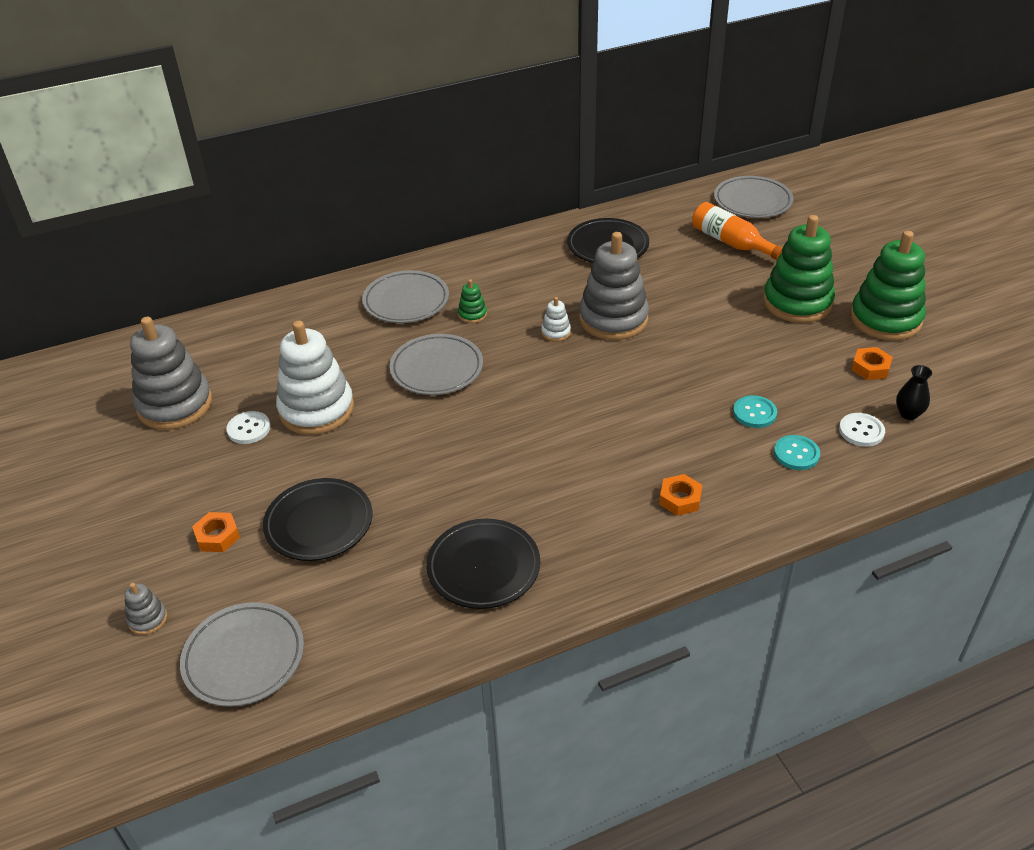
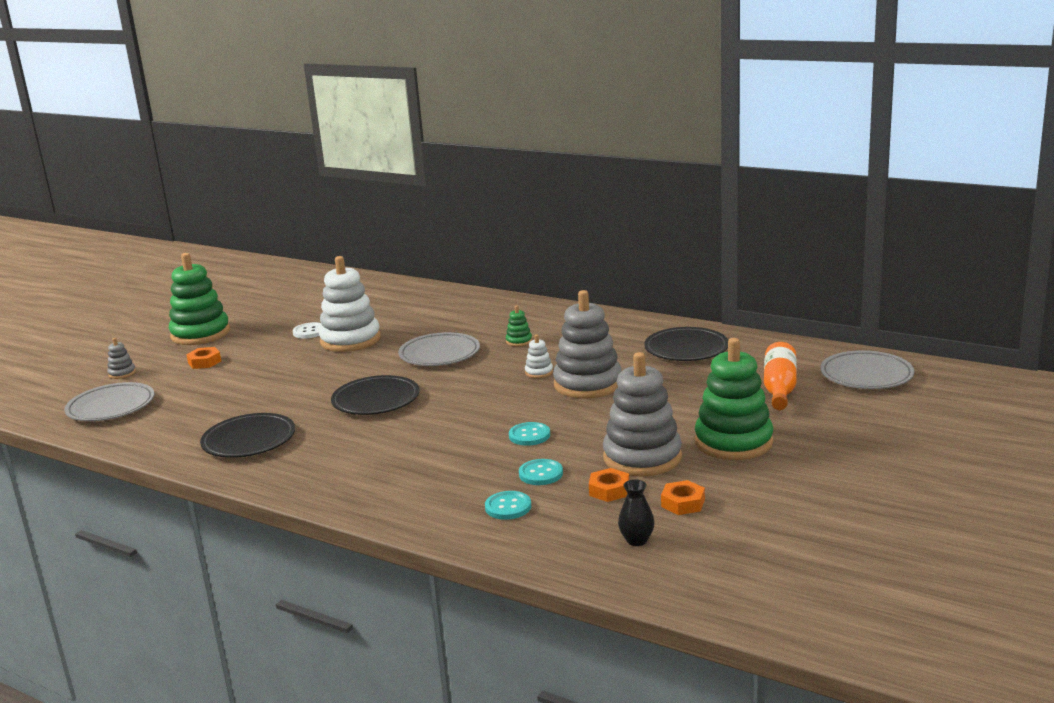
camera: 55 degrees right, 20 degrees down
grey stacking toy [130,317,212,430] -> grey stacking toy moved to [603,352,682,476]
black plate [263,478,372,561] -> black plate moved to [331,375,420,415]
grey plate [362,270,449,323] -> none
orange nut [659,474,702,516] -> orange nut moved to [589,468,629,502]
white button [839,413,885,447] -> none
green stacking toy [850,231,926,341] -> green stacking toy moved to [169,253,230,345]
none -> turquoise button [509,422,550,446]

